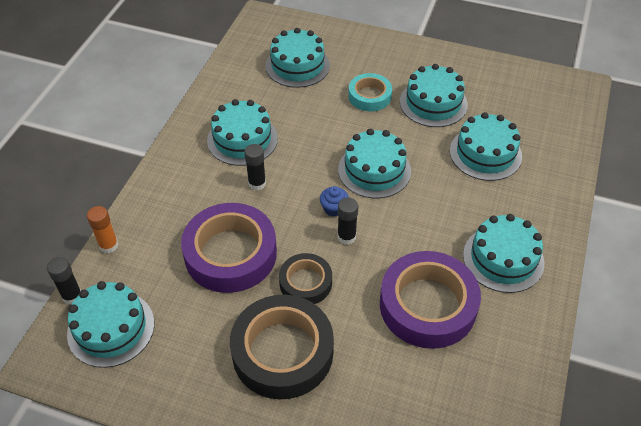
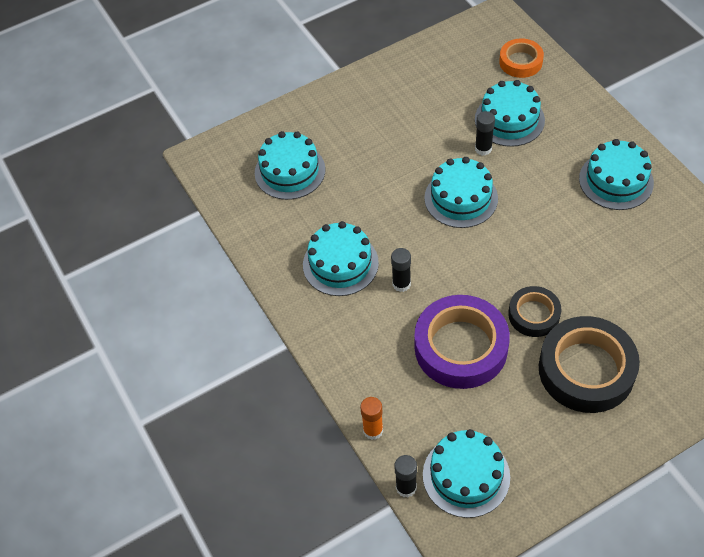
camera: 45 degrees left, 5 degrees up
blue cupcake [320,186,349,217] -> none
black glue stick [337,197,358,245] -> black glue stick moved to [475,111,495,156]
turquoise tape [348,73,392,111] -> none
purple tape [380,251,481,349] -> none
turquoise cake [400,64,468,127] -> none
none -> orange tape [499,38,544,78]

